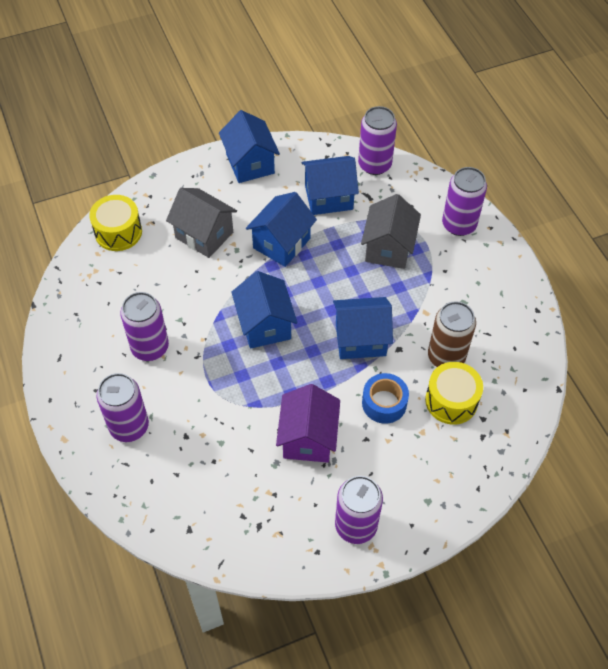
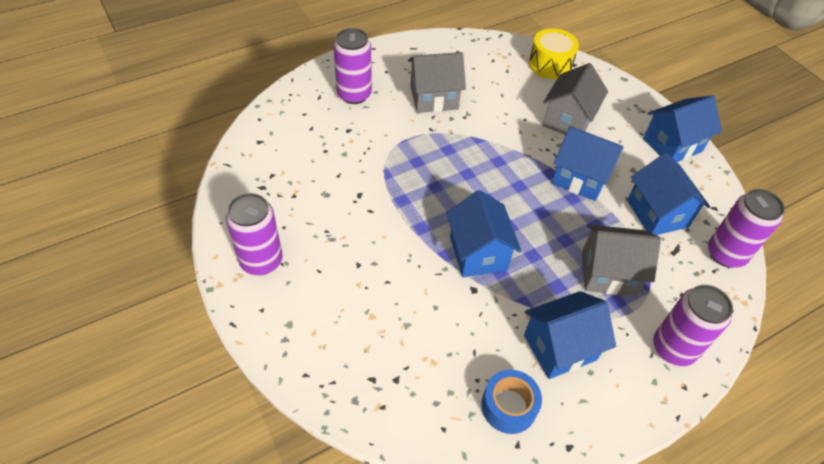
camera: 80 degrees right, 5 degrees down
purple can [120,292,169,361] -> grey house [408,52,466,113]
blue house [231,271,297,349] -> blue house moved to [524,291,616,379]
purple house [276,384,340,463] -> none
blue tape [362,373,409,424] -> blue tape moved to [482,370,542,434]
yellow drum [425,362,483,425] -> none
brown can [428,301,476,367] -> none

